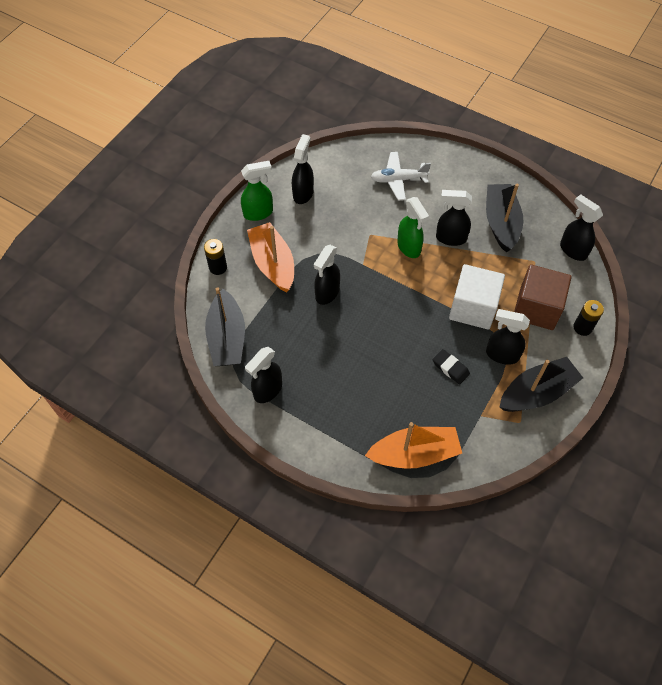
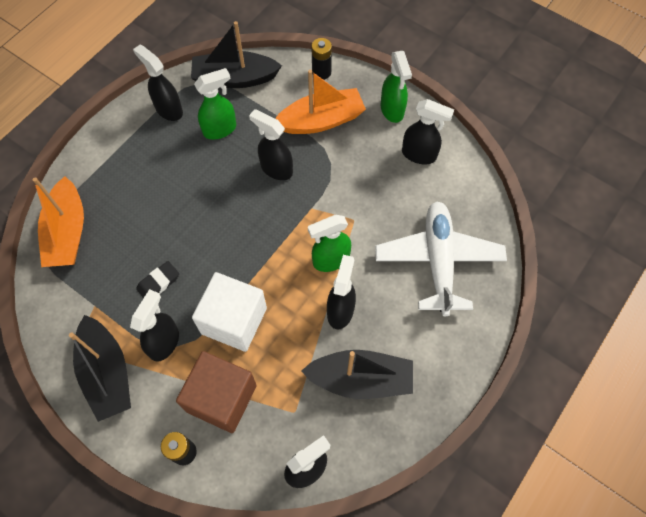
camera: 95 degrees right, 5 degrees up
white plane [371,152,431,201] -> white plane [375,202,507,316], size x1.59
none -> green spray bottle [194,68,236,140]

